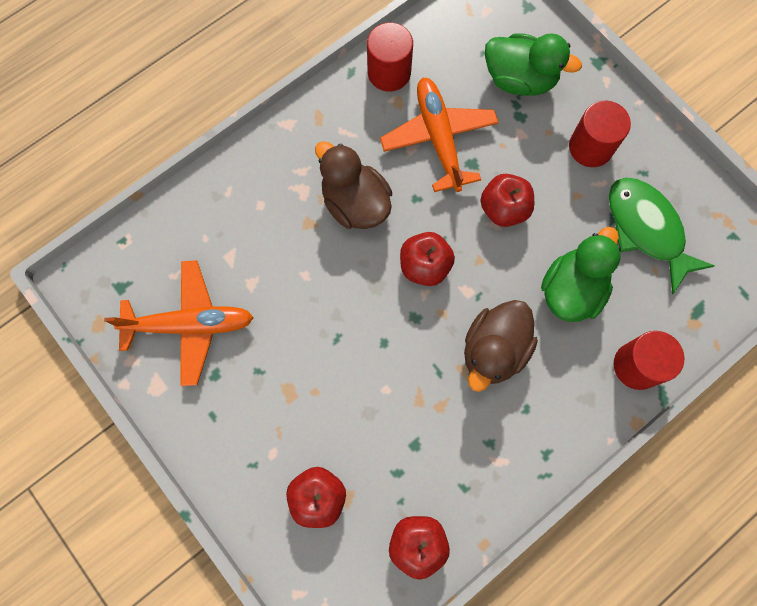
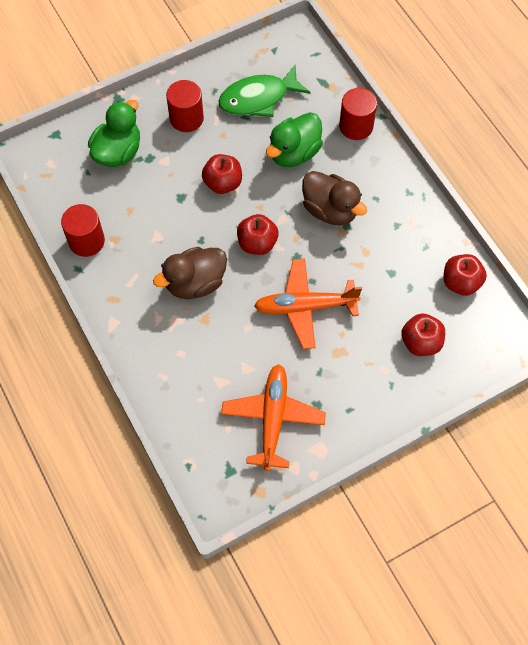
camera: 80 degrees left, 10 degrees down
orange plane [380,78,499,192] -> orange plane moved to [254,259,362,349]
green duck [541,227,621,322] -> green duck turned 90 degrees counterclockwise [266,112,323,167]

